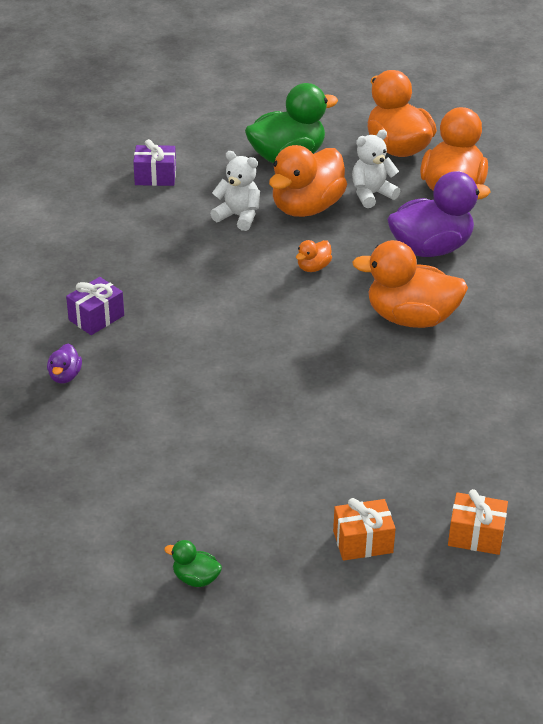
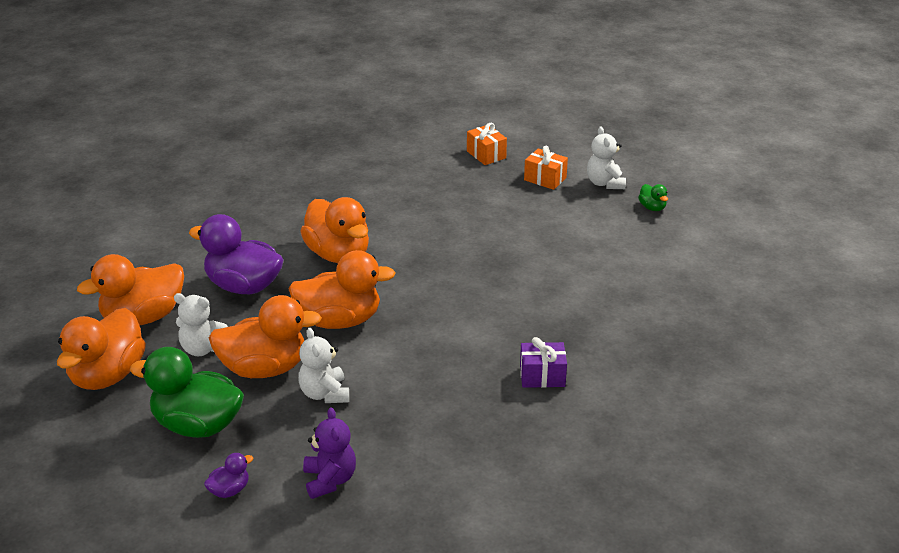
camera: 135 degrees left, 5 degrees down
purple duck [47,344,82,384] -> purple duck moved to [204,453,254,498]
purple gift [133,139,176,186] -> purple teddy bear [303,407,356,499]
orange duck [296,240,332,272] -> orange duck [289,250,396,329], size x2.28
none -> white teddy bear [587,127,626,189]

